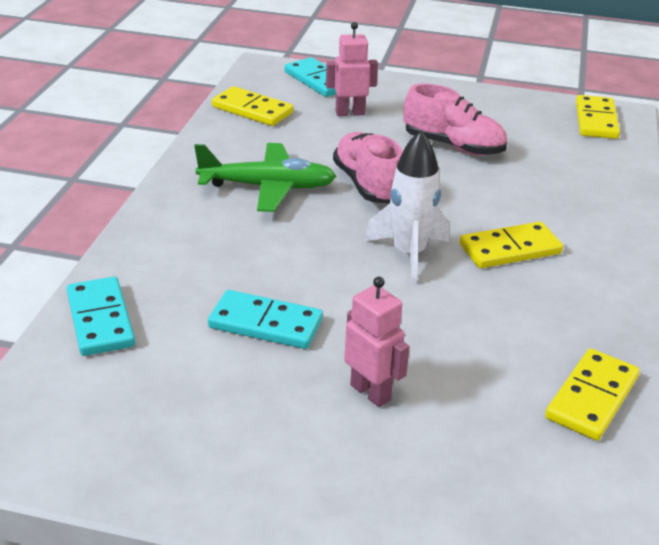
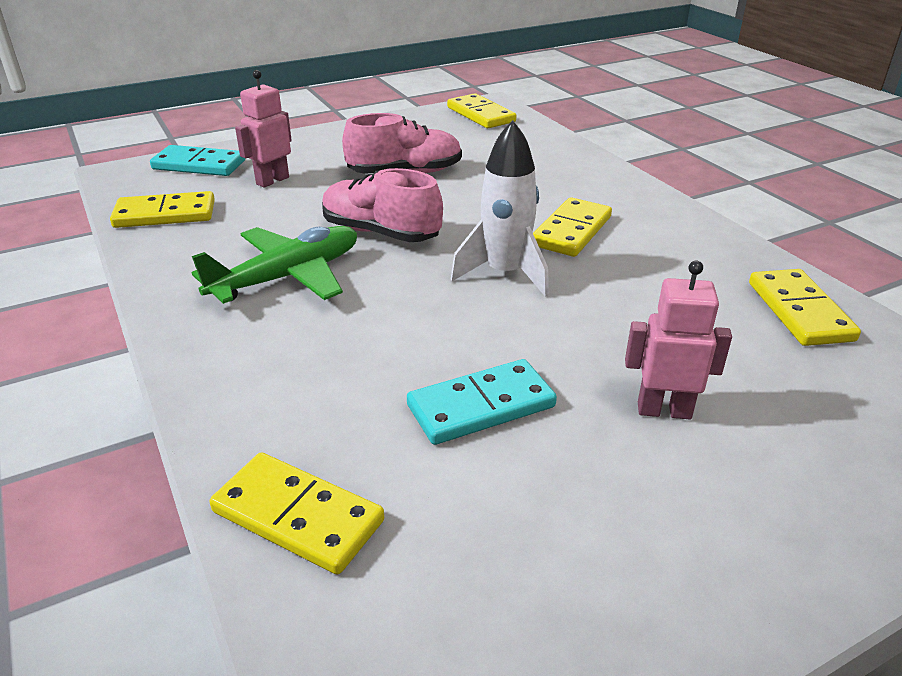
camera: 40 degrees left, 0 degrees up
turquoise domino [67,277,135,356] -> yellow domino [210,452,384,575]

